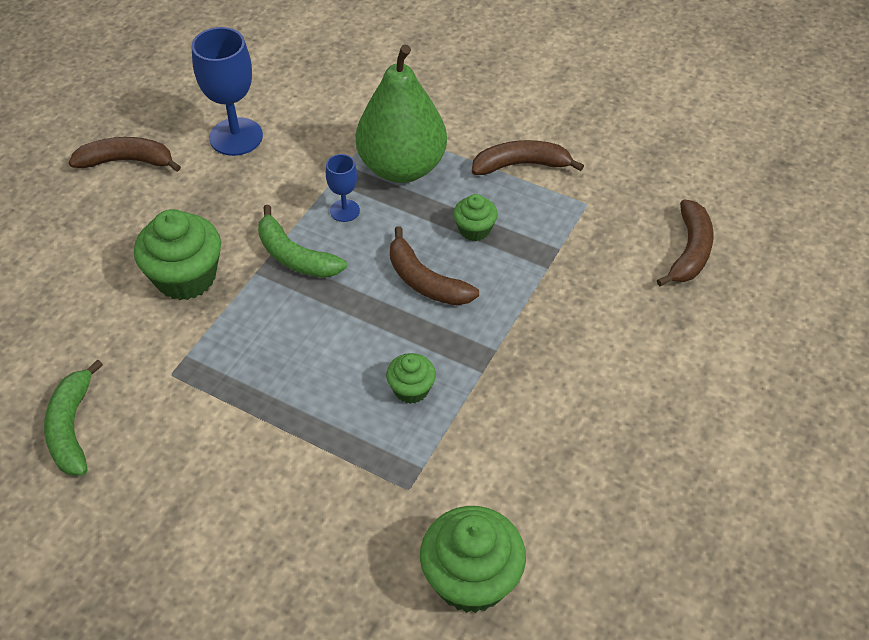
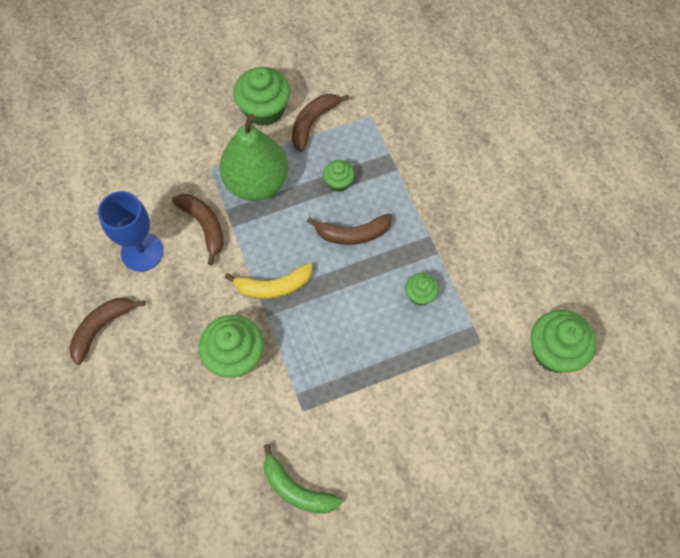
camera: 50 degrees left, 15 degrees up
green banana [258,205,347,278] -> yellow banana [225,263,312,299]
blue goblet [326,154,360,222] -> none
brown banana [657,199,714,286] -> brown banana moved to [172,194,224,265]
none -> green cupcake [233,67,291,126]

